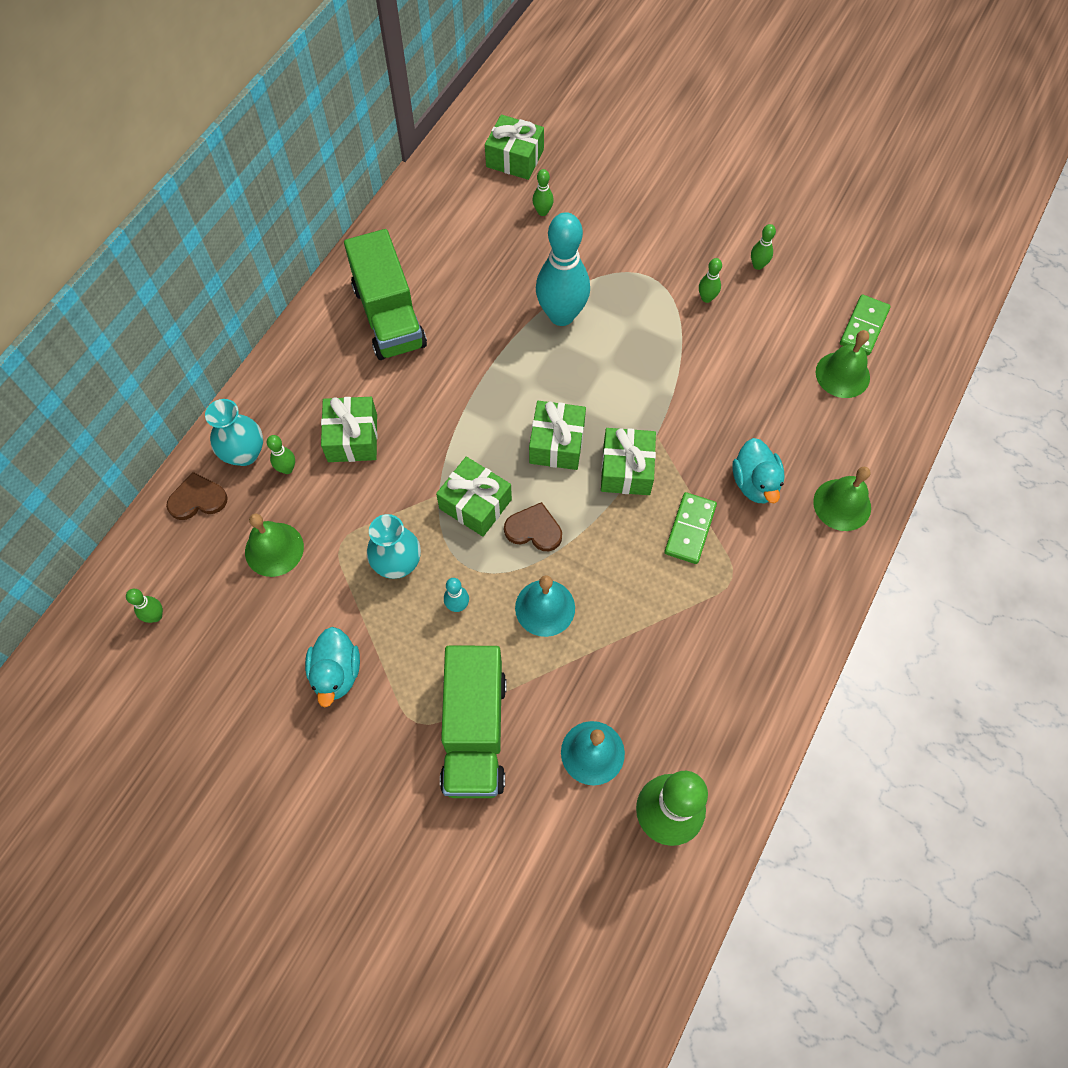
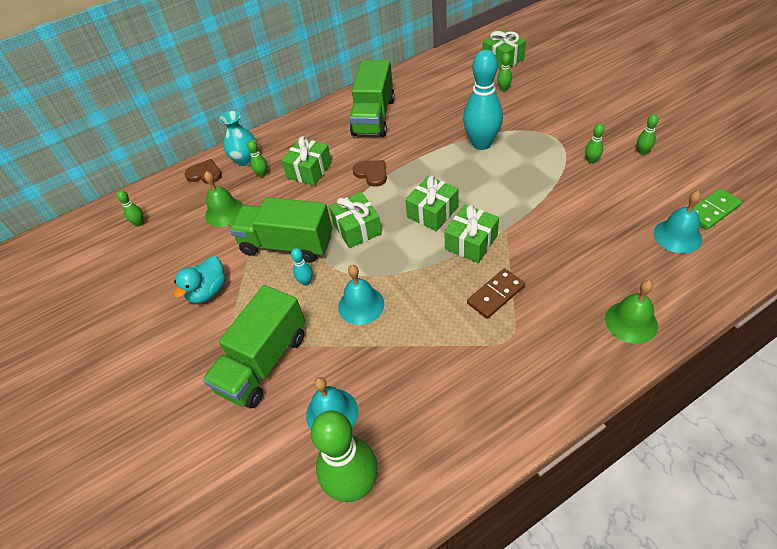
camera: 35 degrees right, 15 degrees down
turquoise vase [367,514,421,579] -> green truck [230,197,332,263]
brown heart [504,502,562,551] -> brown heart moved to [353,160,387,187]
green domino [664,492,717,564] -> brown domino [467,268,525,319]
turquoise duck [732,438,785,503] -> none
green bell [816,330,870,398] -> turquoise bell [654,191,702,253]

